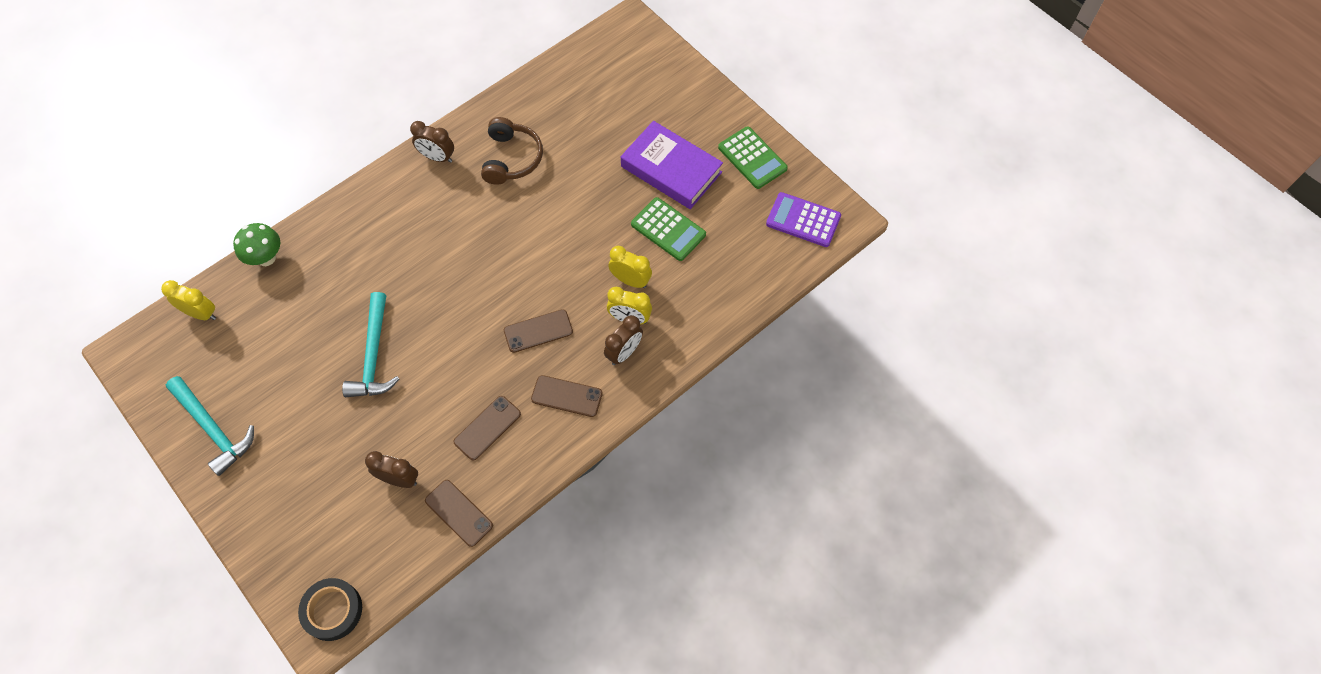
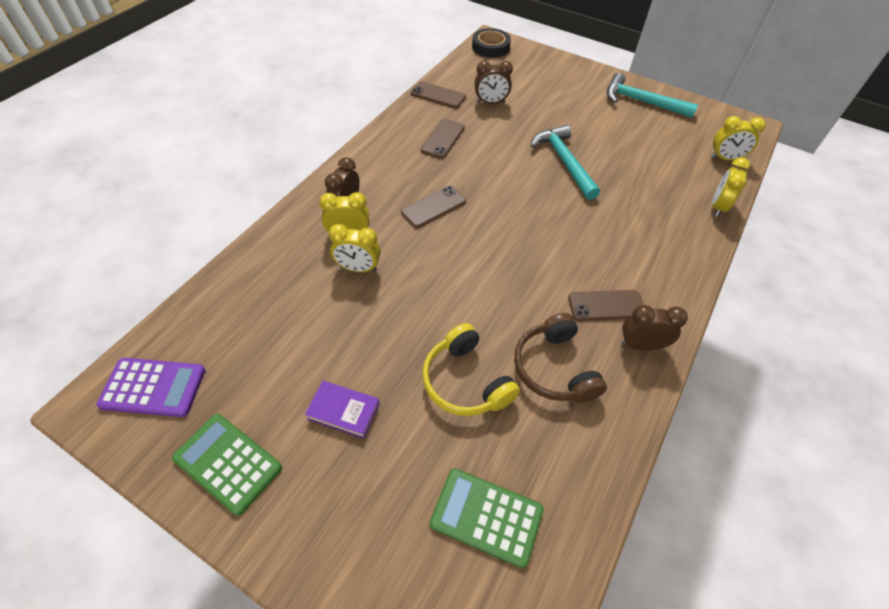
camera: 160 degrees right, 10 degrees down
green mushroom [233,223,280,266] -> yellow clock [712,157,750,217]
brown phone [531,375,603,417] -> brown phone moved to [568,290,643,321]
purple book [621,121,723,209] -> purple book [305,381,380,439], size x0.51
green calculator [631,197,706,261] -> green calculator moved to [430,469,543,568]
none -> yellow headphones [422,323,520,416]

